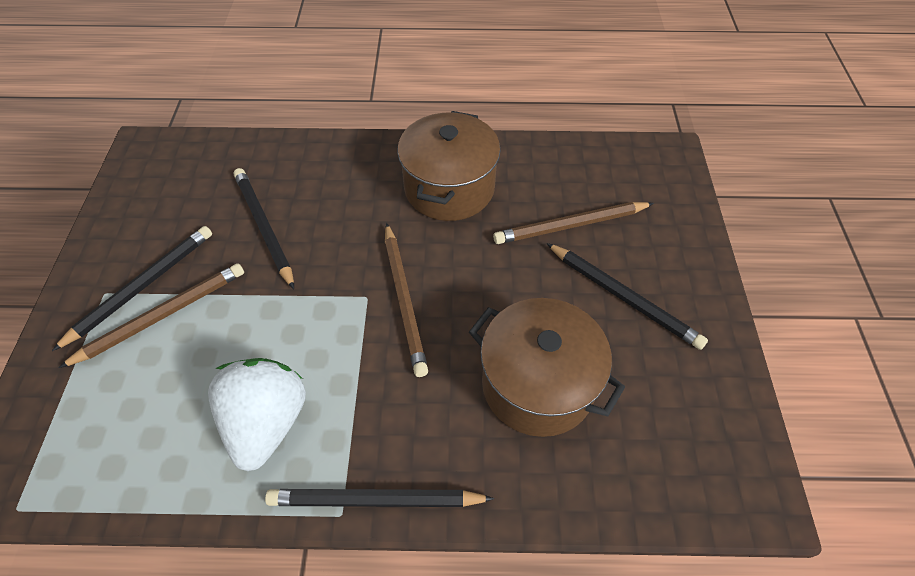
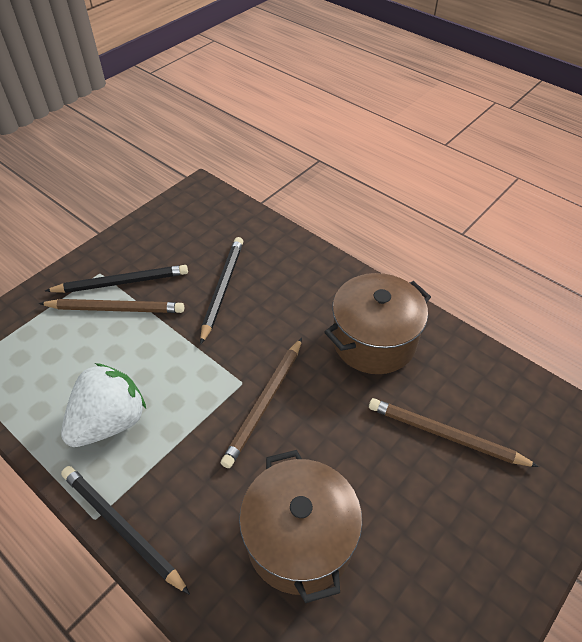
camera: 40 degrees right, 5 degrees down
black pencil [546,243,708,350] -> none

